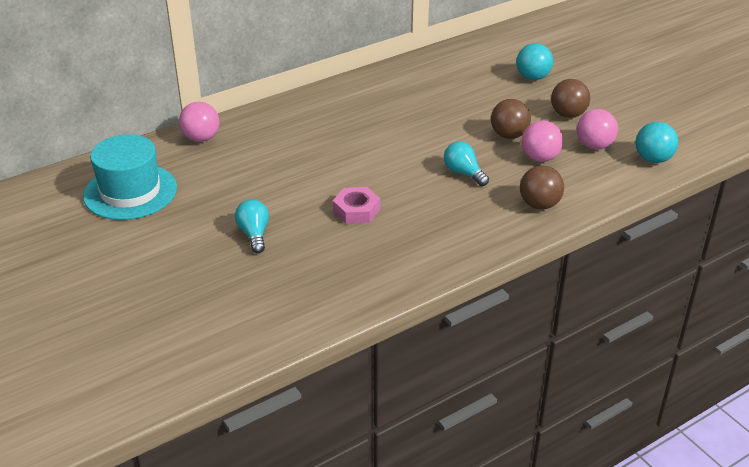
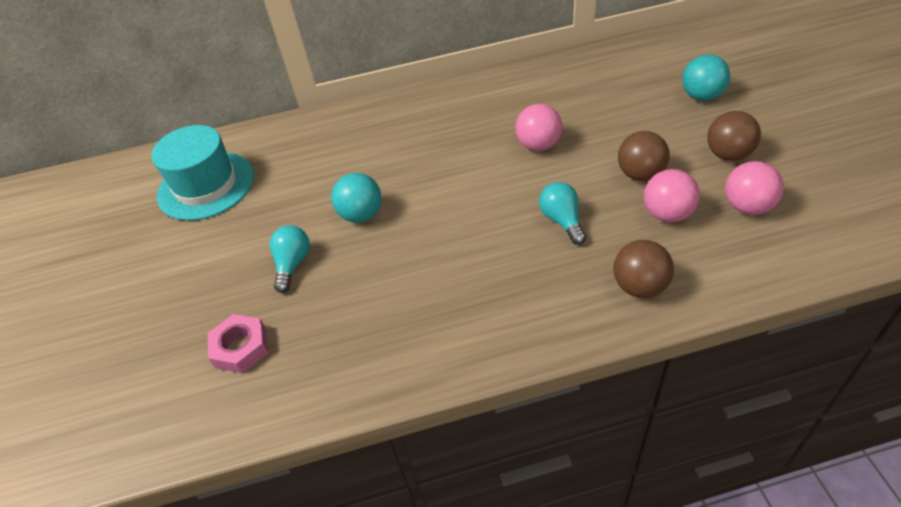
camera: 25 degrees right, 10 degrees up
pink ball [179,102,219,142] -> pink ball moved to [515,104,562,151]
pink nut [333,187,380,224] -> pink nut moved to [208,314,268,373]
turquoise ball [635,122,678,163] -> turquoise ball moved to [331,173,382,222]

